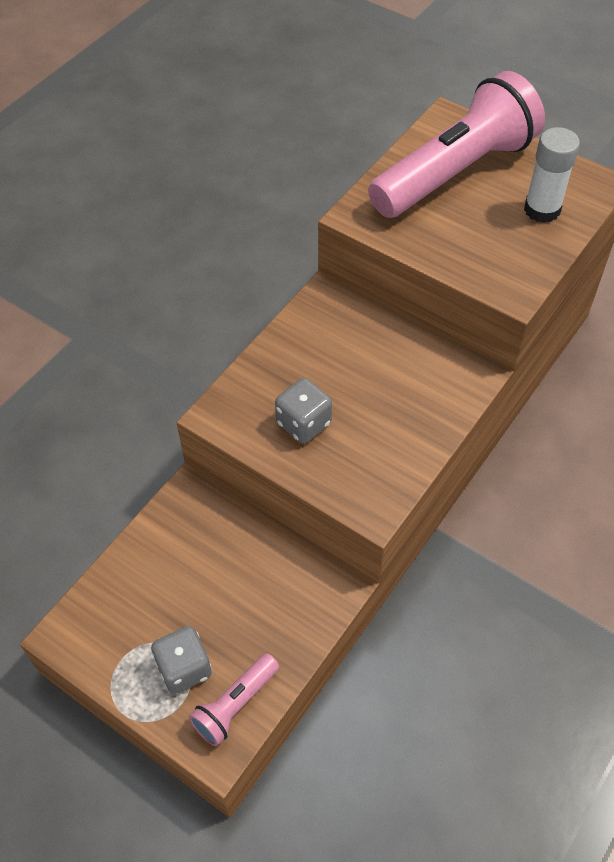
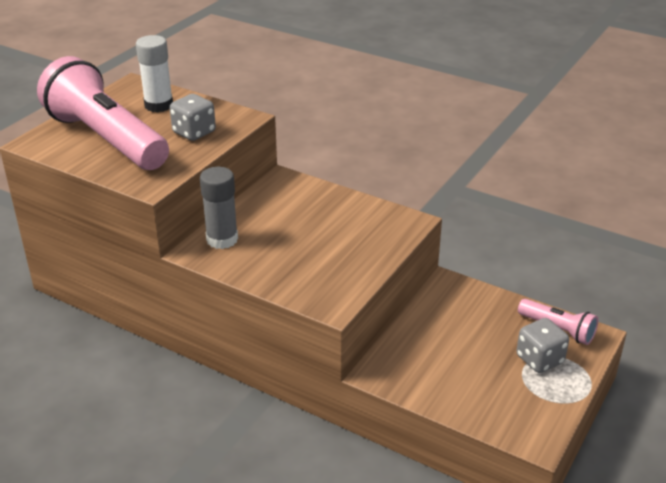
camera: 95 degrees left, 20 degrees down
grey dice [275,378,332,444] -> grey dice moved to [170,94,216,141]
none -> grey glue stick [200,167,238,249]

